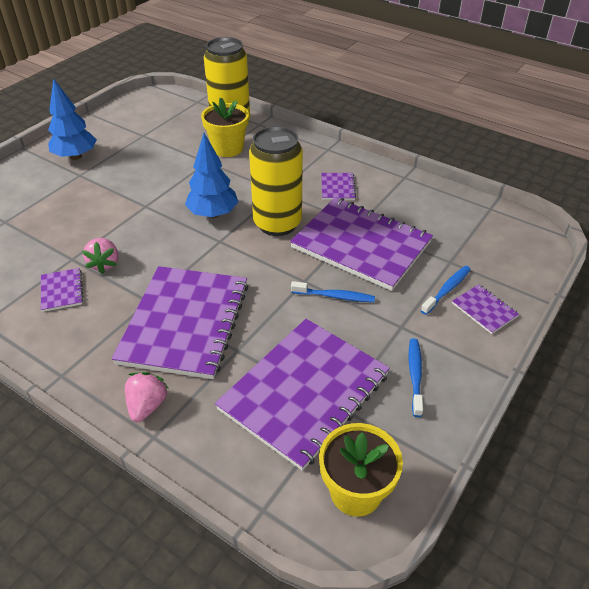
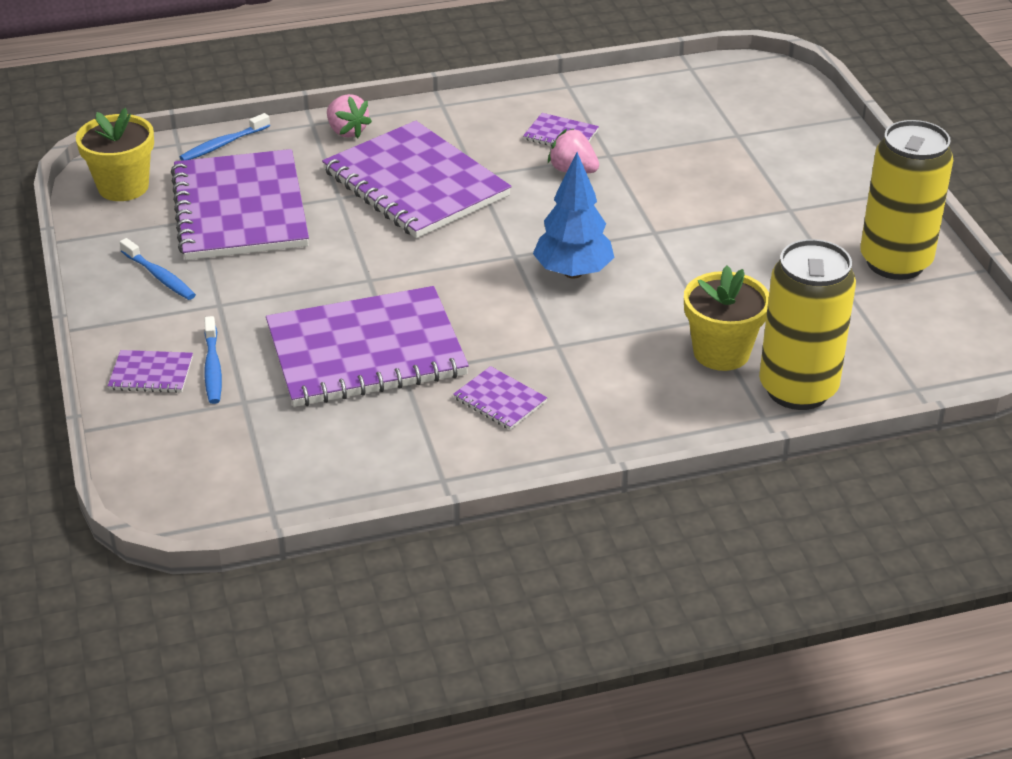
camera: 130 degrees right, 5 degrees down
blue tree [48,78,97,160] -> none
yellow can [249,126,303,236] -> yellow can moved to [860,120,953,280]
blue toothbrush [291,281,375,302] -> blue toothbrush moved to [180,113,270,161]

